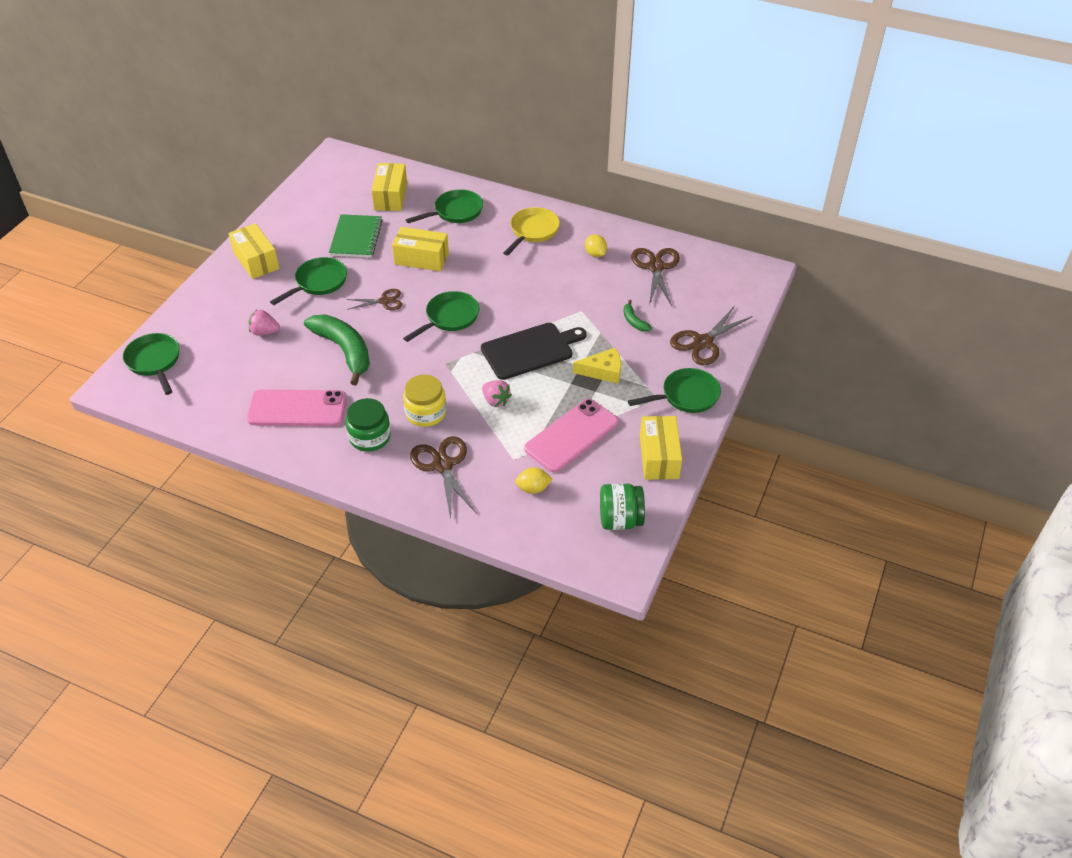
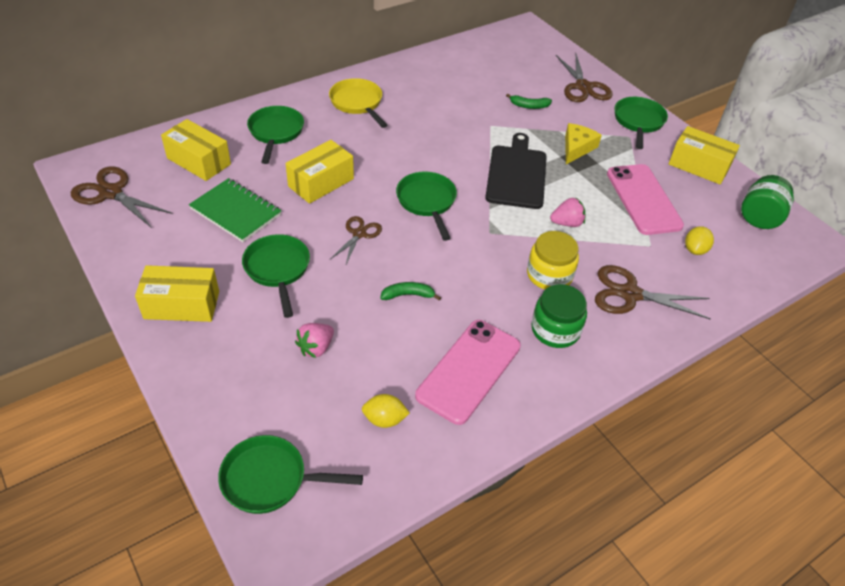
camera: 60 degrees left, 0 degrees up
green banana [304,314,370,385] -> green banana [380,282,441,301], size x0.45
yellow lemon [585,234,607,257] -> yellow lemon moved to [362,394,410,428]
brown scissors [631,248,680,306] -> brown scissors moved to [71,166,173,228]

